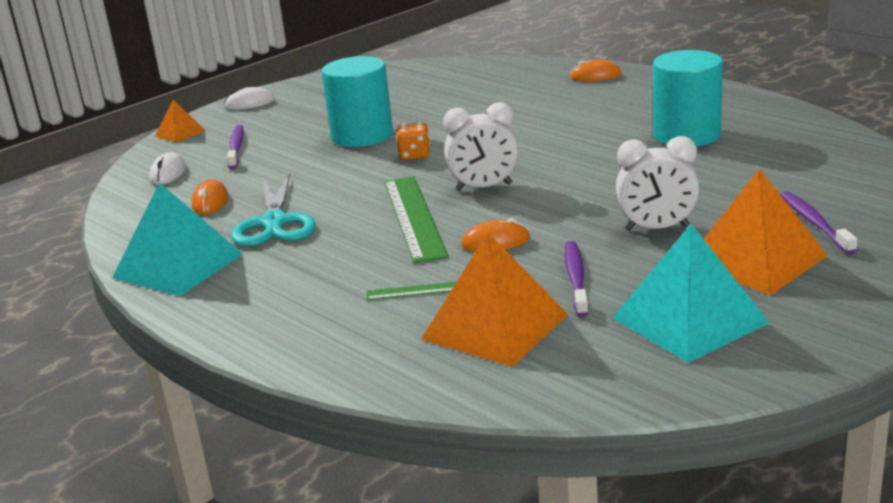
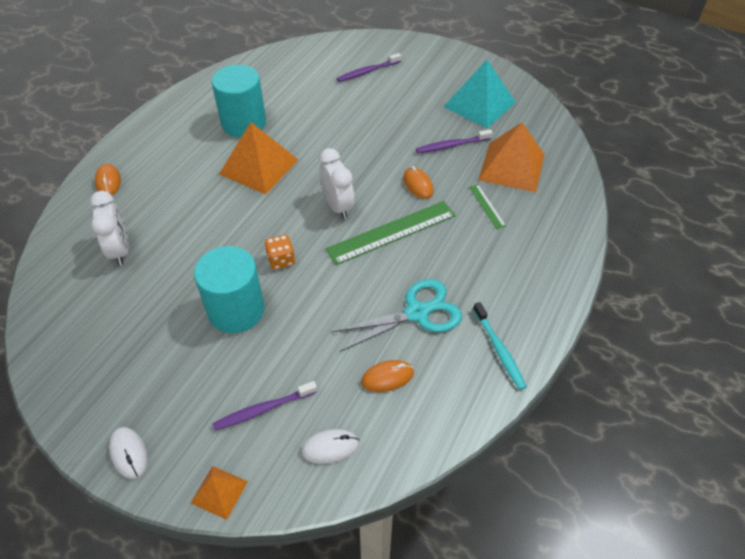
camera: 110 degrees left, 25 degrees up
turquoise pyramid [112,183,243,296] -> turquoise toothbrush [473,302,527,390]
white clock [616,136,699,231] -> white clock moved to [90,191,129,266]
orange pyramid [704,168,828,295] -> orange pyramid moved to [219,122,298,194]

